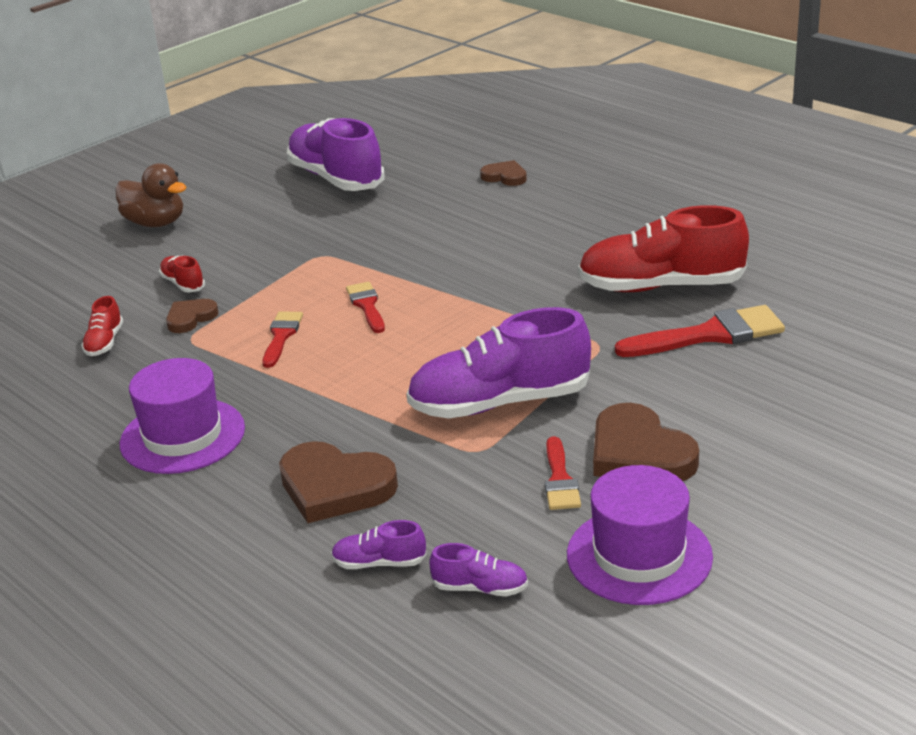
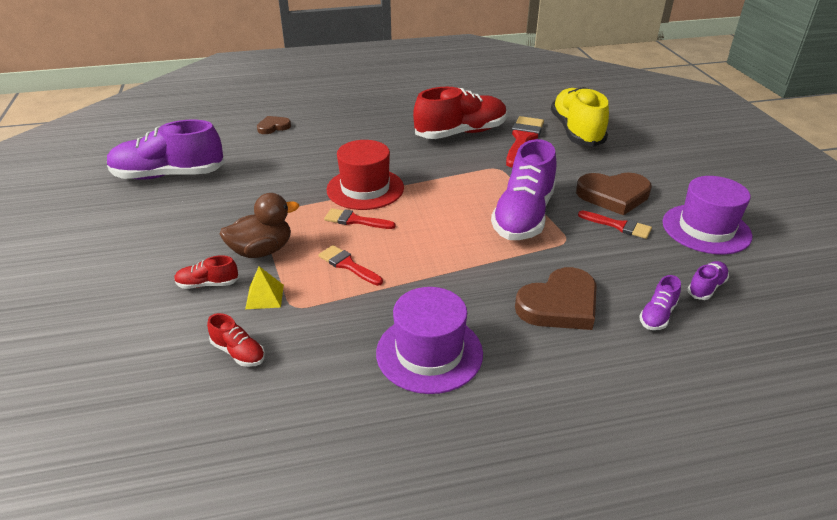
camera: 60 degrees left, 5 degrees up
brown duck [115,163,187,227] -> brown duck moved to [219,193,299,258]
brown heart [166,299,219,333] -> yellow pyramid [245,266,284,309]
red shoe [578,205,749,292] -> red shoe turned 150 degrees counterclockwise [413,87,507,139]
none -> red hat [326,140,404,210]
none -> yellow shoe [551,87,609,147]

